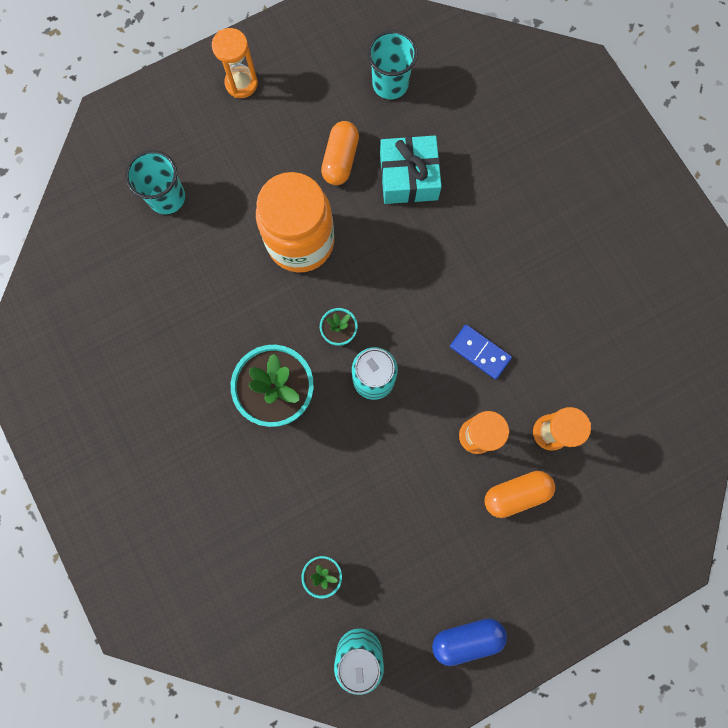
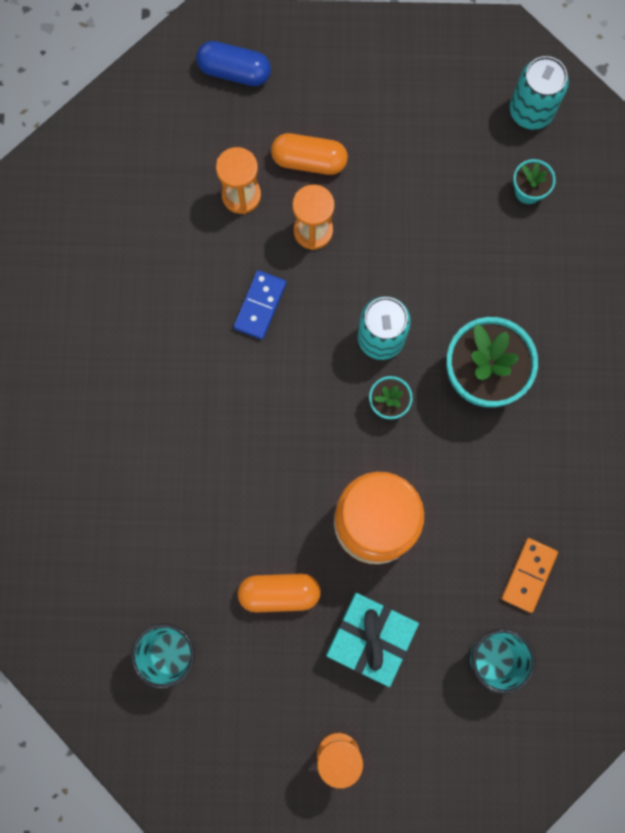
camera: 150 degrees left, 0 degrees up
orange capsule [321,121,359,185] -> orange capsule turned 45 degrees clockwise [238,574,321,612]
turquoise gift [380,136,442,204] -> turquoise gift moved to [326,593,419,687]
blue capsule [432,618,507,666] -> blue capsule moved to [196,41,271,86]
blue domino [450,325,512,379] -> blue domino turned 45 degrees clockwise [233,270,286,340]
none -> orange domino [501,538,558,613]

